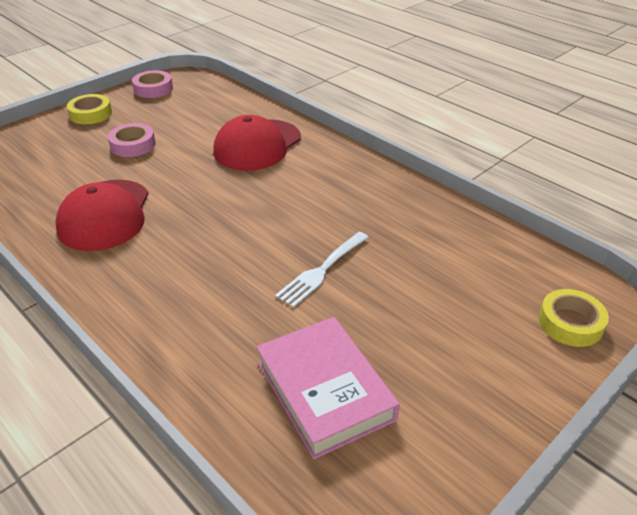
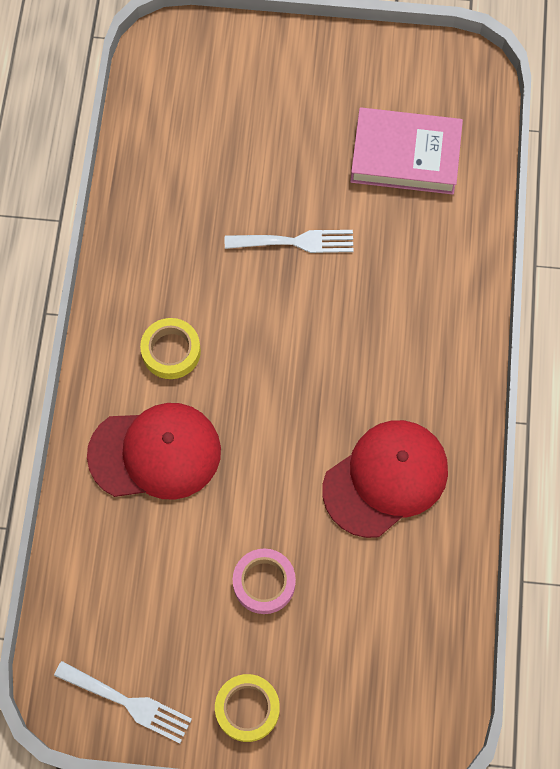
camera: 130 degrees left, 30 degrees up
pink tape [132,70,173,98] -> white fork [54,661,192,743]
pink book [256,317,400,459] -> pink book turned 75 degrees clockwise [350,107,463,195]
yellow tape [539,289,609,347] -> yellow tape moved to [140,318,201,379]

